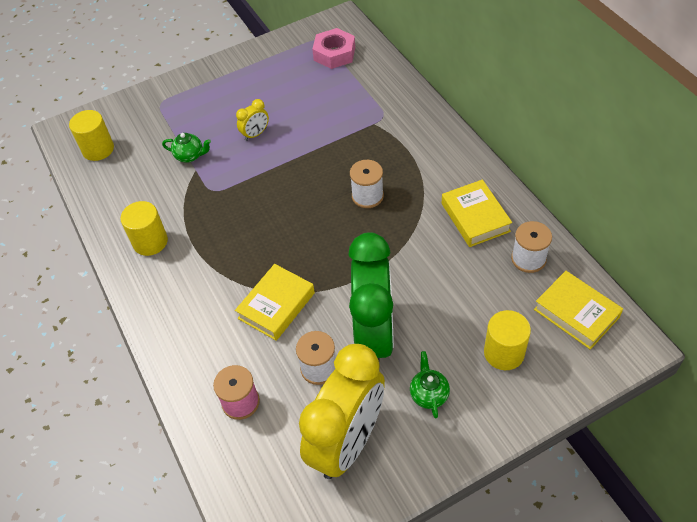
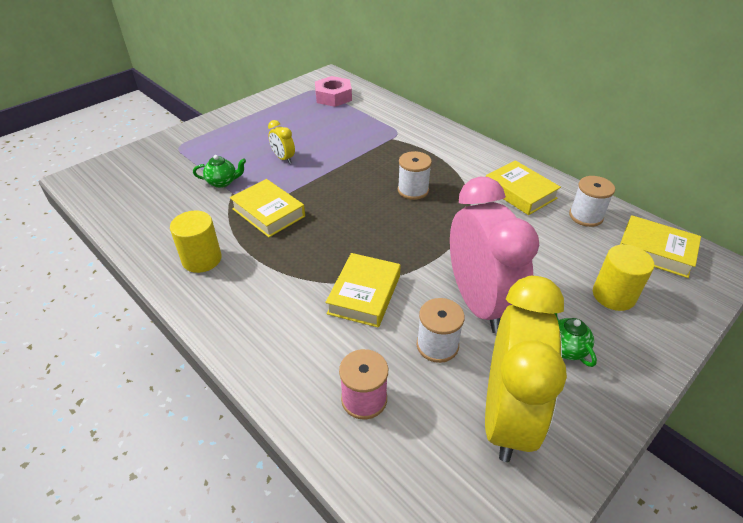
camera: 20 degrees left, 10 degrees down
yellow cylinder [69,110,114,161] -> none
yellow clock [236,99,269,141] -> yellow clock turned 105 degrees clockwise [268,120,295,164]
green clock [348,232,394,360] -> pink clock [450,177,539,333]
none -> yellow book [230,179,305,237]

